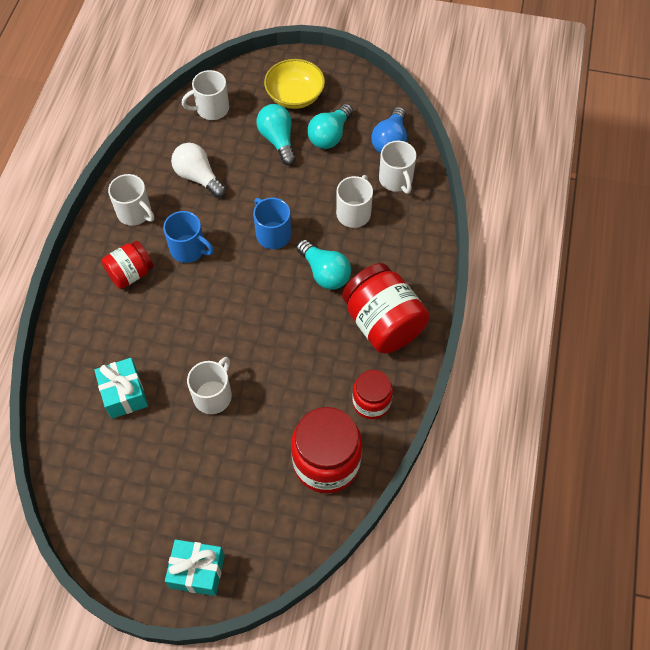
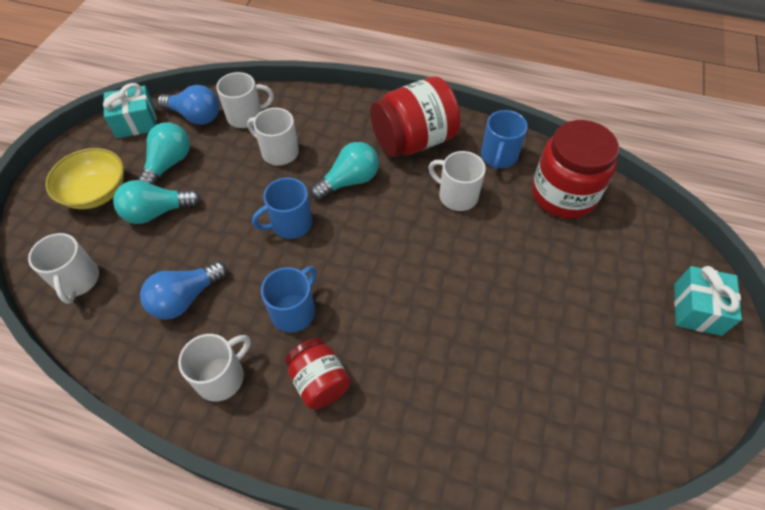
camera: 85 degrees left, 5 degrees down
turquoise gift [94,358,148,419] -> turquoise gift moved to [103,83,157,138]
white light bulb [171,143,226,198] -> blue light bulb [140,261,227,320]
white mug [187,357,232,414] -> white mug moved to [429,151,486,211]
turquoise light bulb [307,104,353,149] -> turquoise light bulb turned 105 degrees counterclockwise [138,122,190,185]
red jar [352,370,393,419] -> blue mug [481,110,528,170]

